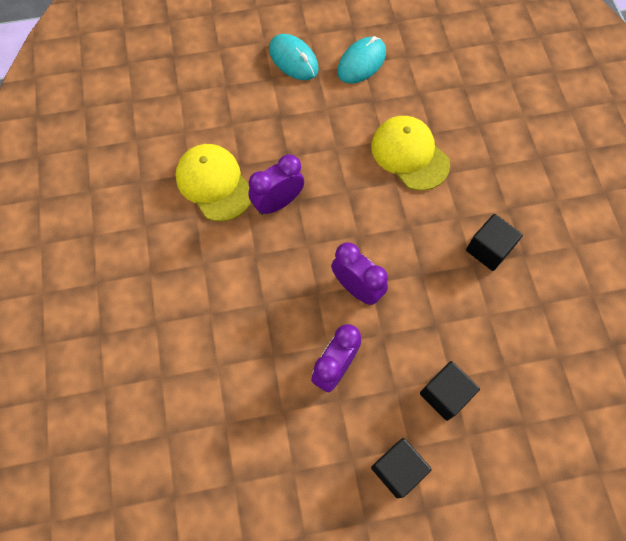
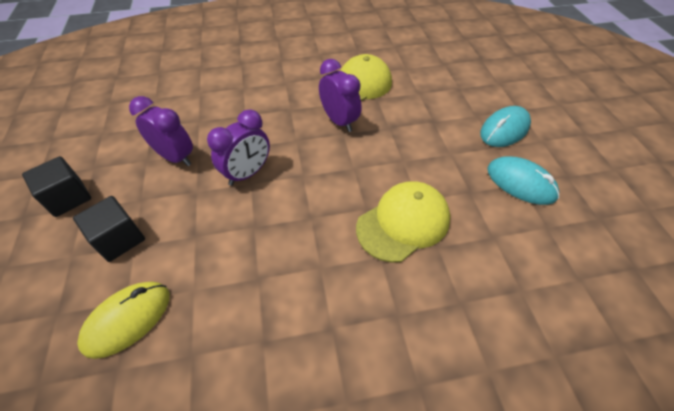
camera: 90 degrees right, 15 degrees down
black cube [466,214,523,271] -> none
none -> yellow mouse [77,282,170,359]

